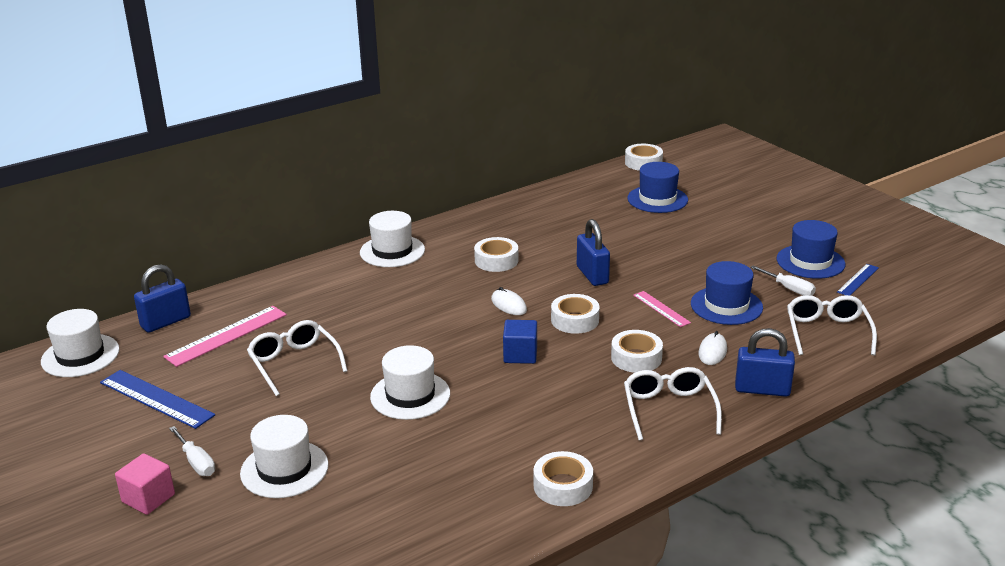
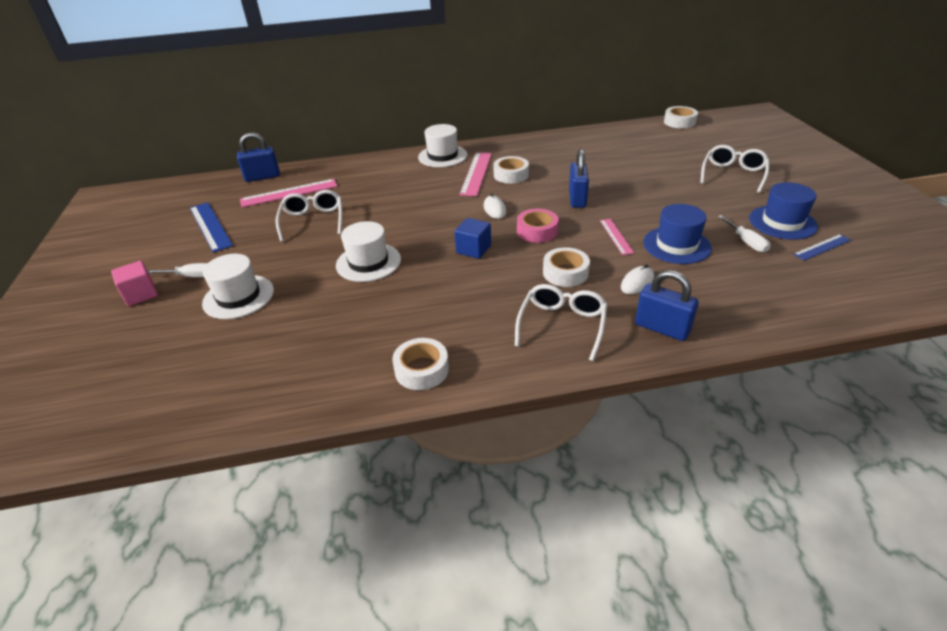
camera: 25 degrees right, 10 degrees up
white hat [41,309,120,377] -> none
white screwdriver [169,426,215,476] -> white screwdriver turned 75 degrees counterclockwise [147,263,207,277]
white tape [551,294,599,334] -> pink tape [517,209,559,243]
blue hat [627,162,688,213] -> none
white glasses [787,295,877,356] -> white glasses moved to [700,145,769,193]
none -> pink ruler [459,152,492,196]

